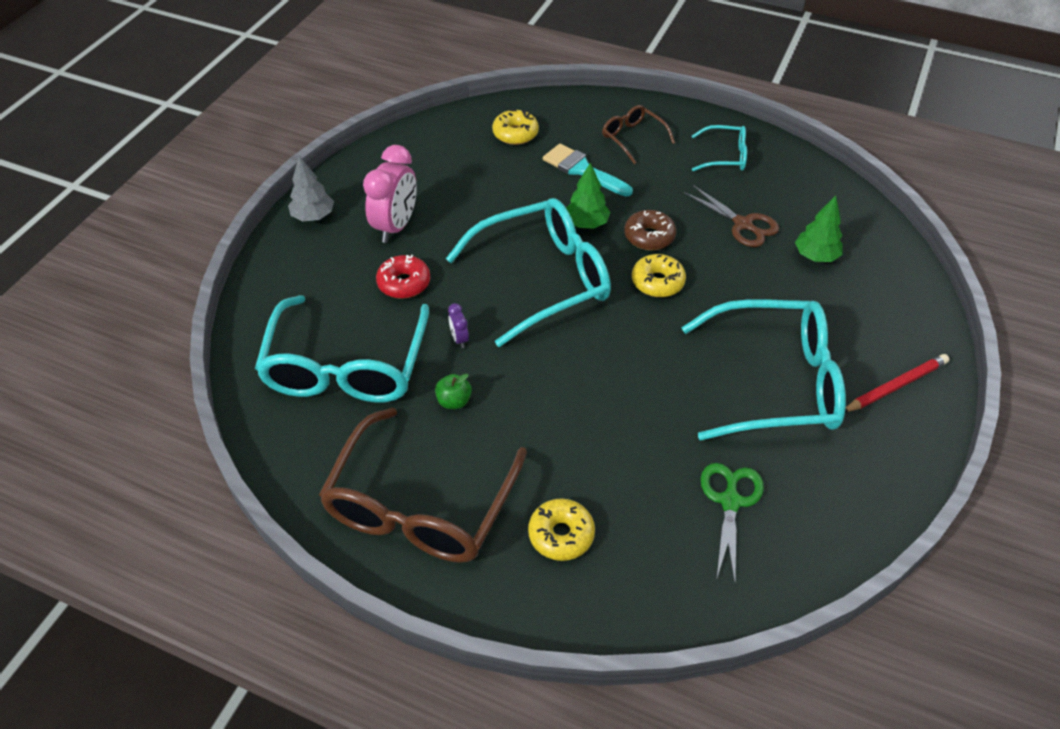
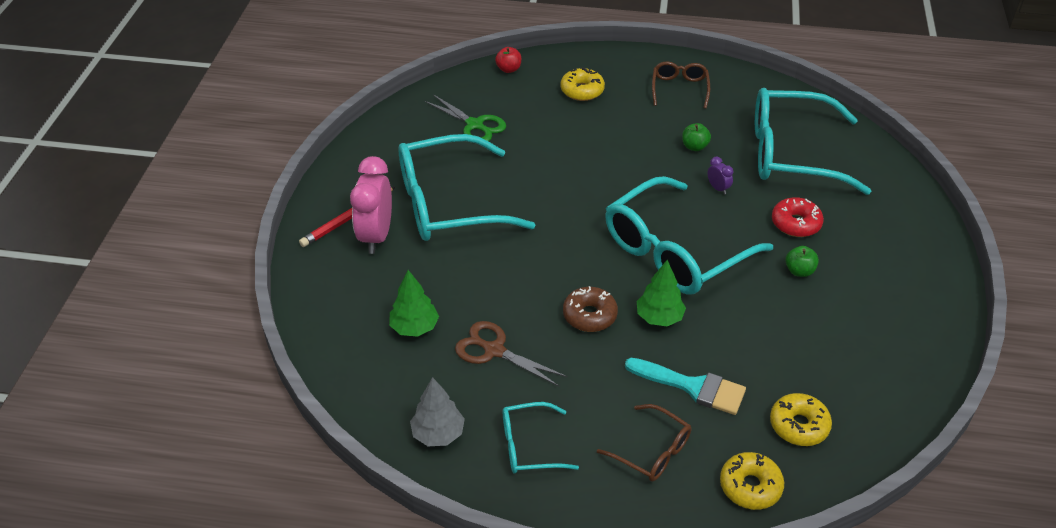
camera: 165 degrees right, 5 degrees down
turquoise glasses [255,295,429,403] -> turquoise glasses turned 75 degrees counterclockwise [755,88,871,195]
grey tree [288,156,334,221] -> grey tree moved to [410,377,465,446]
brown glasses [319,408,527,563] -> brown glasses [652,61,710,109], size x0.48
pink clock [363,145,417,243] -> pink clock moved to [350,156,392,254]
yellow donut [632,254,686,297] -> yellow donut moved to [720,452,784,510]
green scissors [700,463,764,582] -> green scissors turned 45 degrees counterclockwise [425,94,506,141]
none -> red apple [495,47,521,73]
none -> green apple [786,246,819,277]

